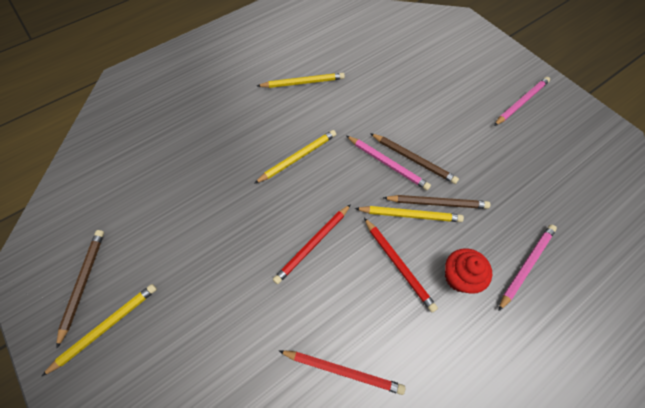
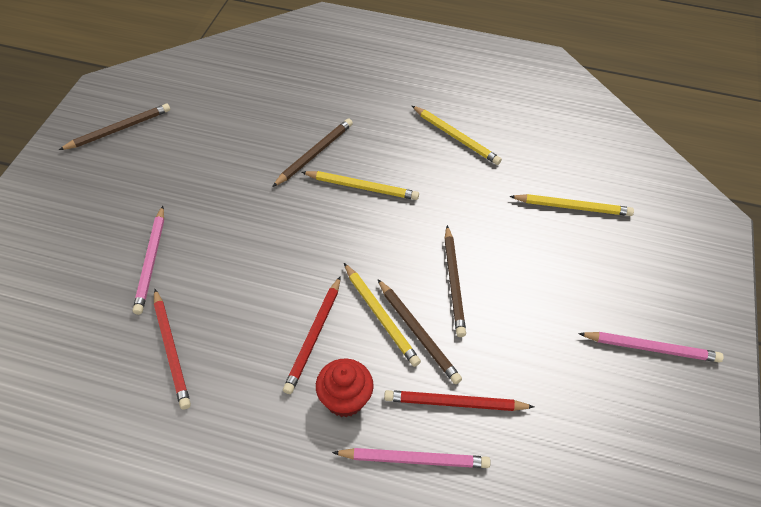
camera: 50 degrees right, 10 degrees down
yellow pencil [41,284,157,377] -> yellow pencil moved to [509,194,634,216]
red pencil [273,204,351,284] -> red pencil moved to [384,390,534,411]
pink pencil [347,136,431,190] -> pink pencil moved to [133,206,164,315]
none -> brown pencil [272,118,353,187]

